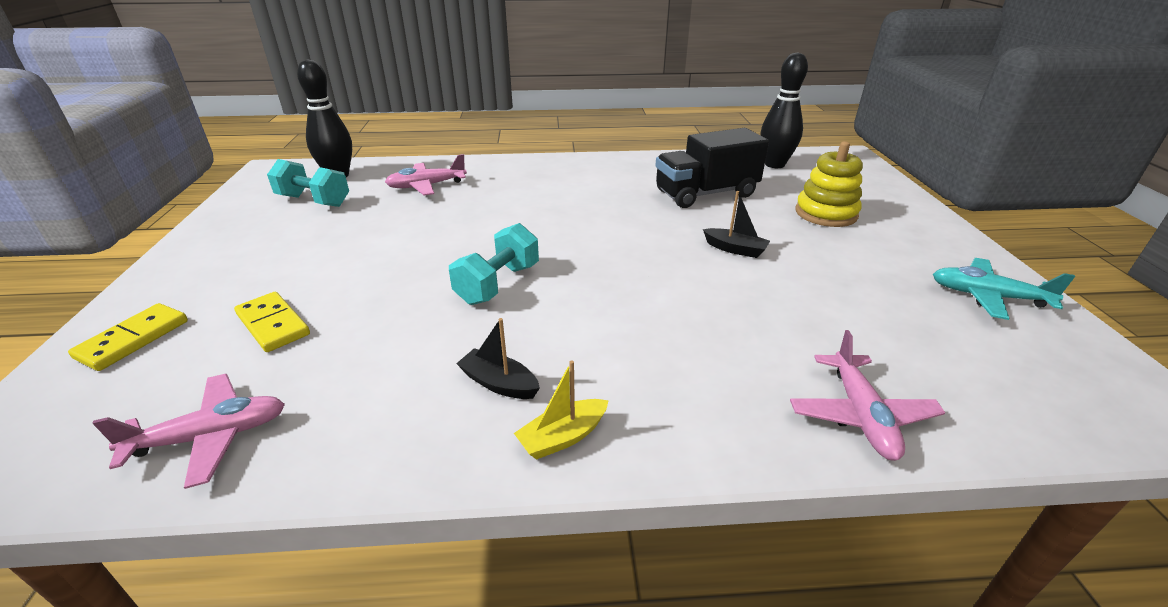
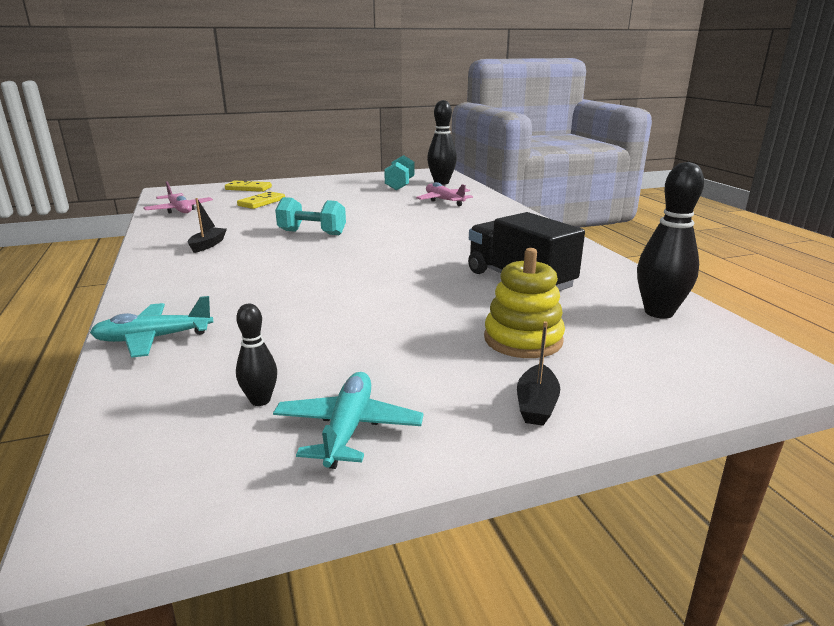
camera: 75 degrees right, 10 degrees down
yellow boat [514,361,609,460] -> none
black boat [703,191,770,258] -> black boat moved to [517,321,560,426]
pink plane [790,330,945,461] -> turquoise plane [90,296,213,358]
none -> black bowling pin [236,304,277,406]

